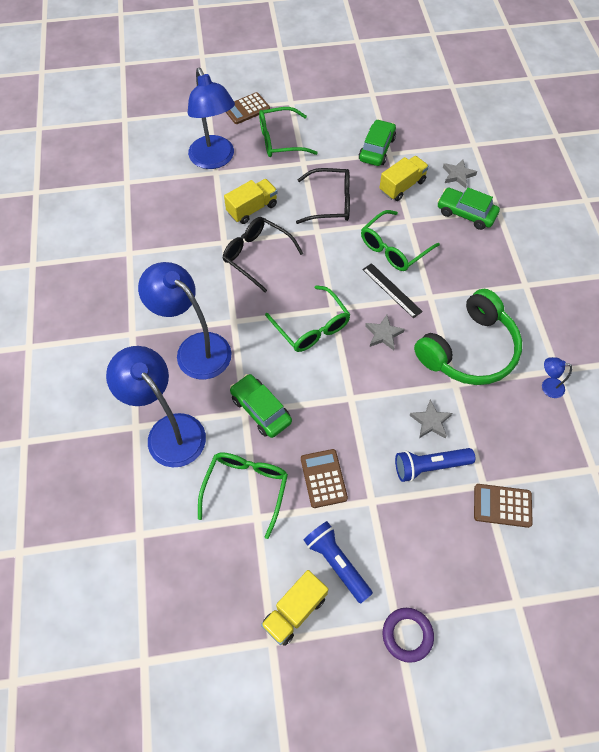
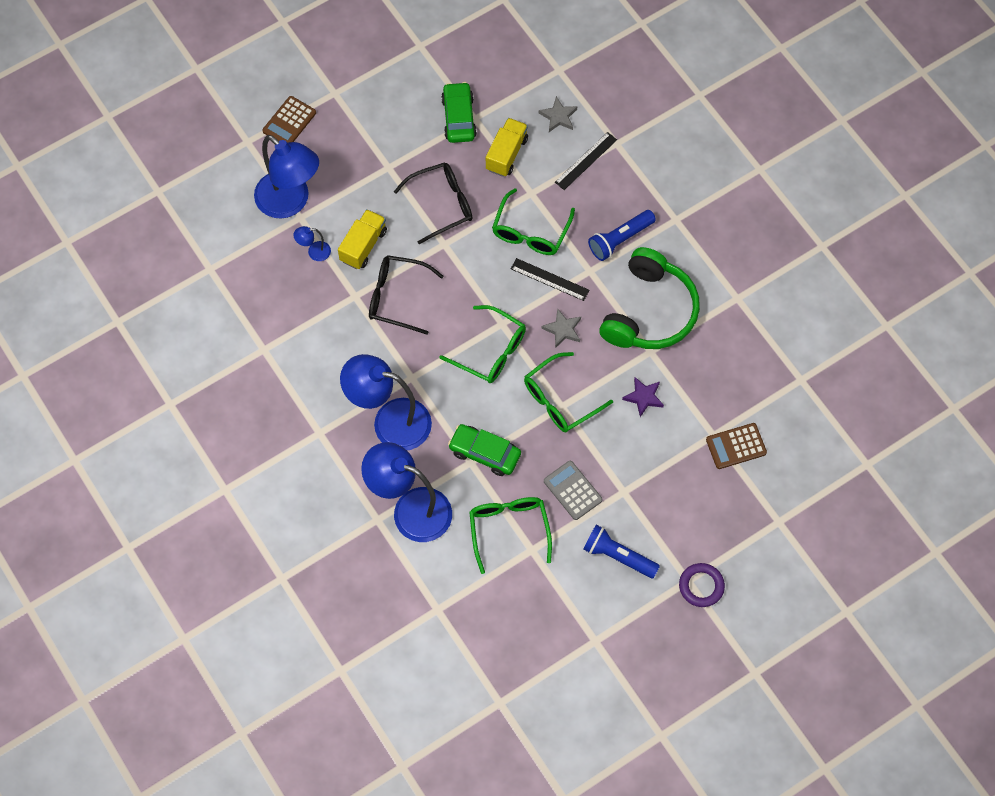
camera: 25 degrees left, 5 degrees up
green glasses [259,107,318,157] -> green glasses moved to [524,352,613,432]
yellow truck [261,570,328,646] -> none
brown calculator [301,449,348,508] -> grey calculator [544,461,602,520]
blue flashlight [395,448,475,482] -> blue flashlight moved to [588,210,656,261]
grey star [409,400,452,439] -> purple star [622,377,664,417]
green car [437,188,500,230] -> black ruler [555,132,617,190]
blue lamp [542,357,572,398] -> blue lamp moved to [293,226,331,261]

